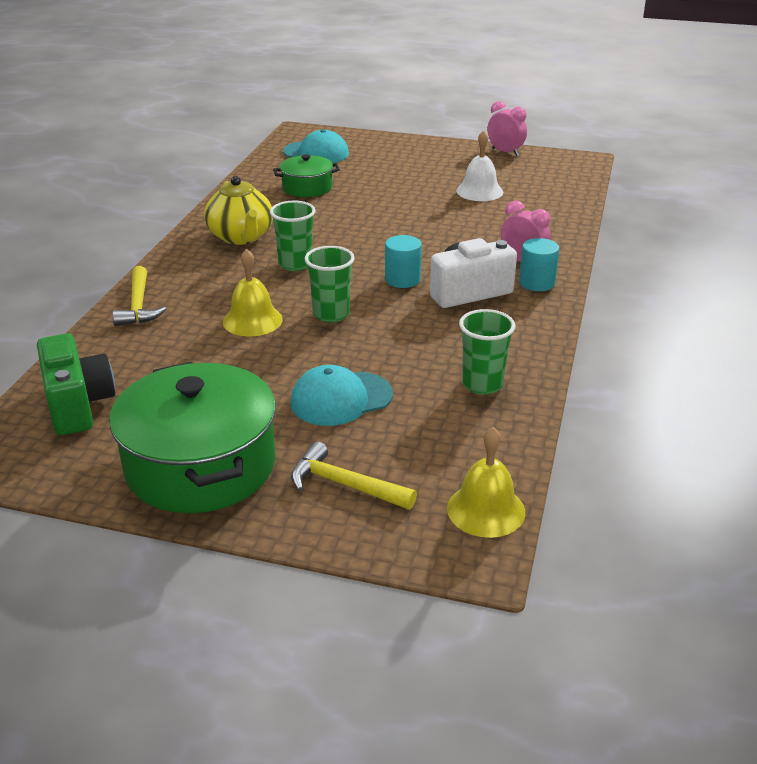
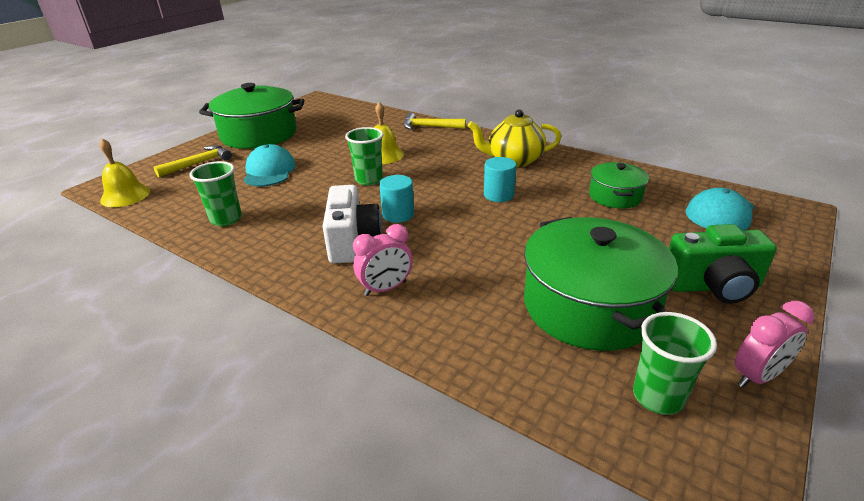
camera: 110 degrees right, 0 degrees up
green camera [37,333,115,435] -> green camera moved to [669,224,777,304]
green cup [270,201,316,271] -> green cup moved to [633,312,717,415]
white bell [456,131,503,201] -> green pot [524,217,678,351]
turquoise cylinder [519,238,559,291] -> turquoise cylinder moved to [484,157,516,202]

